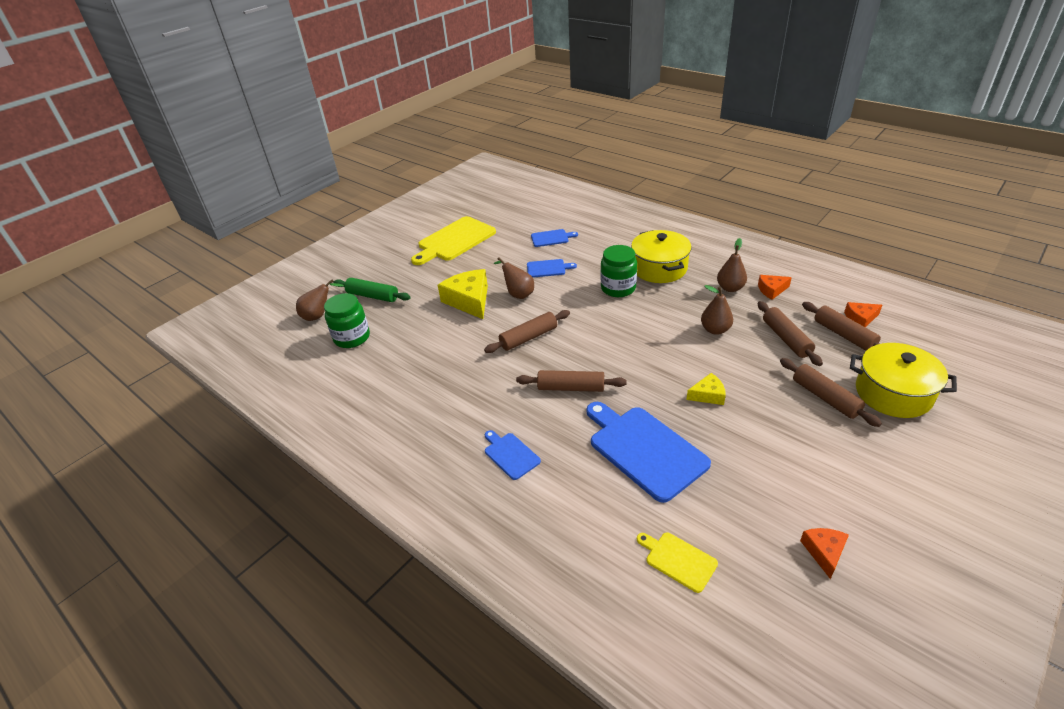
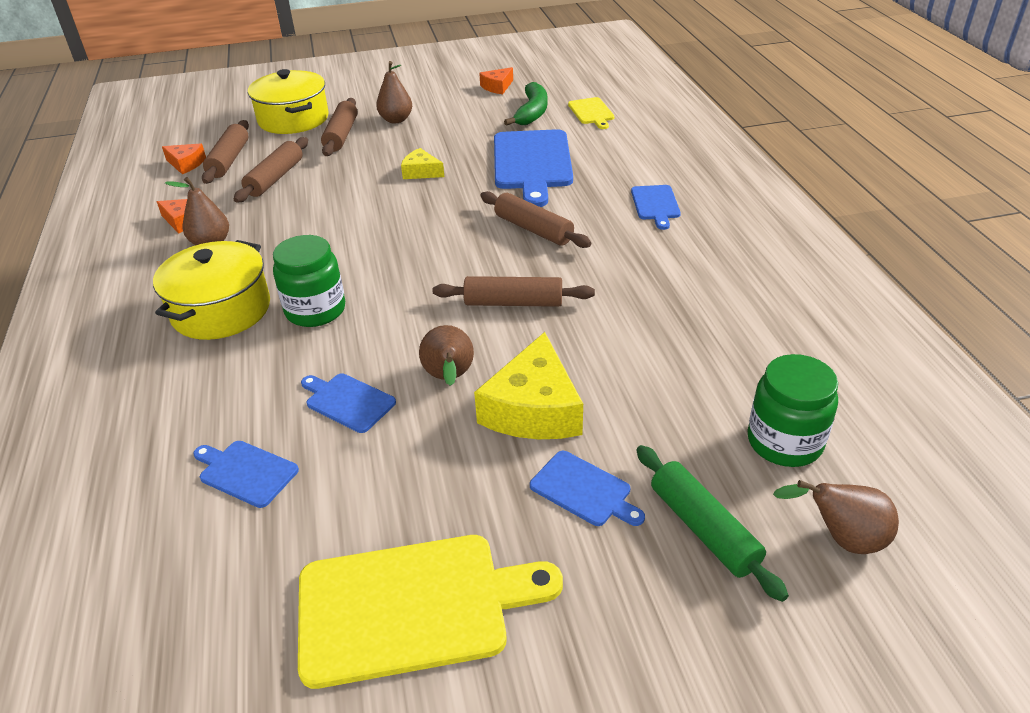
camera: 145 degrees left, 0 degrees up
brown pear [701,285,733,335] -> brown pear moved to [376,61,412,123]
none -> green banana [504,82,547,126]
none -> blue cutting board [530,451,645,526]

